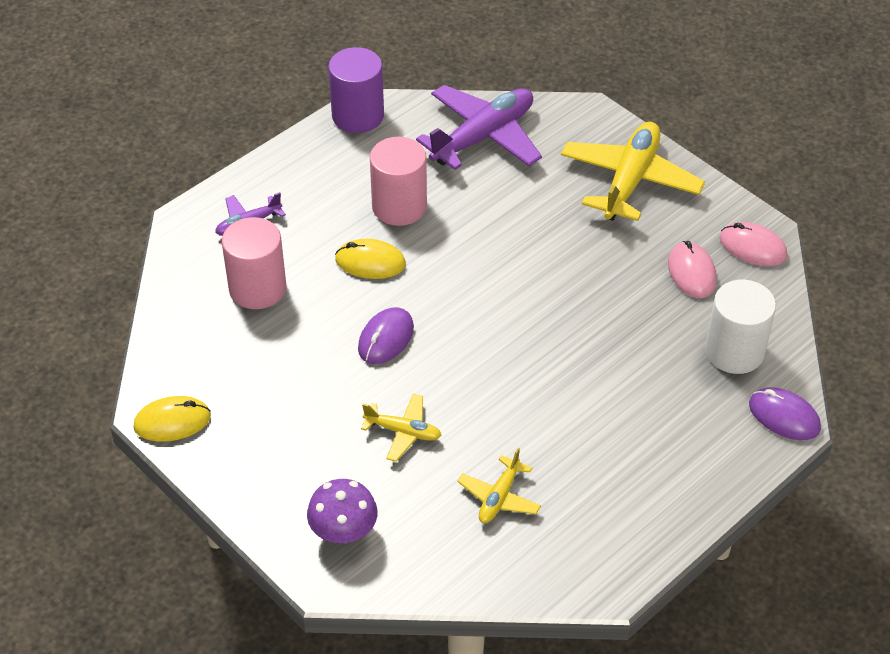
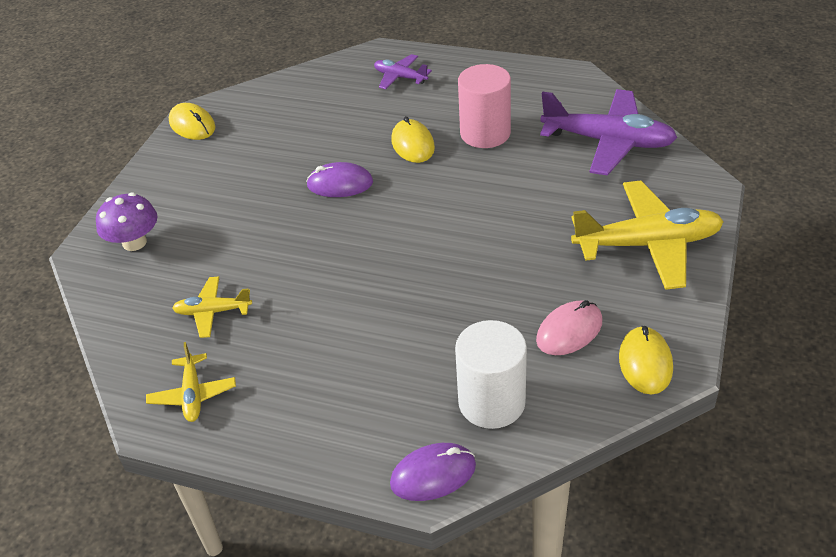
camera: 65 degrees right, 5 degrees down
pink cylinder [222,217,286,309] -> none
purple cylinder [328,47,384,133] -> none
yellow plane [361,394,442,462] -> yellow plane moved to [146,342,236,422]
pink mouse [720,222,788,266] -> yellow mouse [619,326,673,395]
purple mouse [749,387,821,440] -> purple mouse turned 60 degrees clockwise [390,443,476,501]

